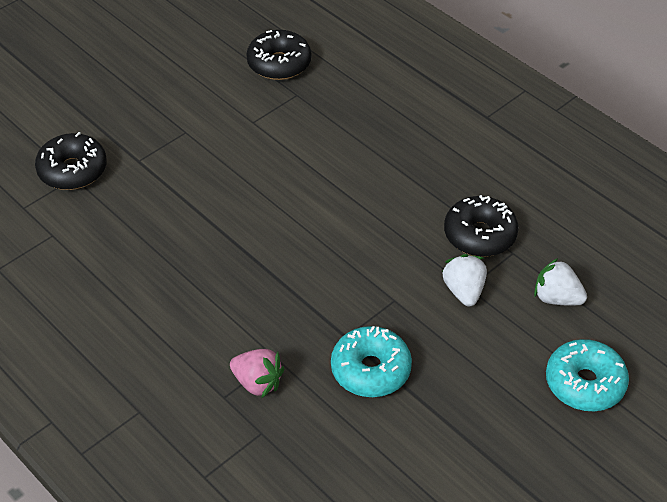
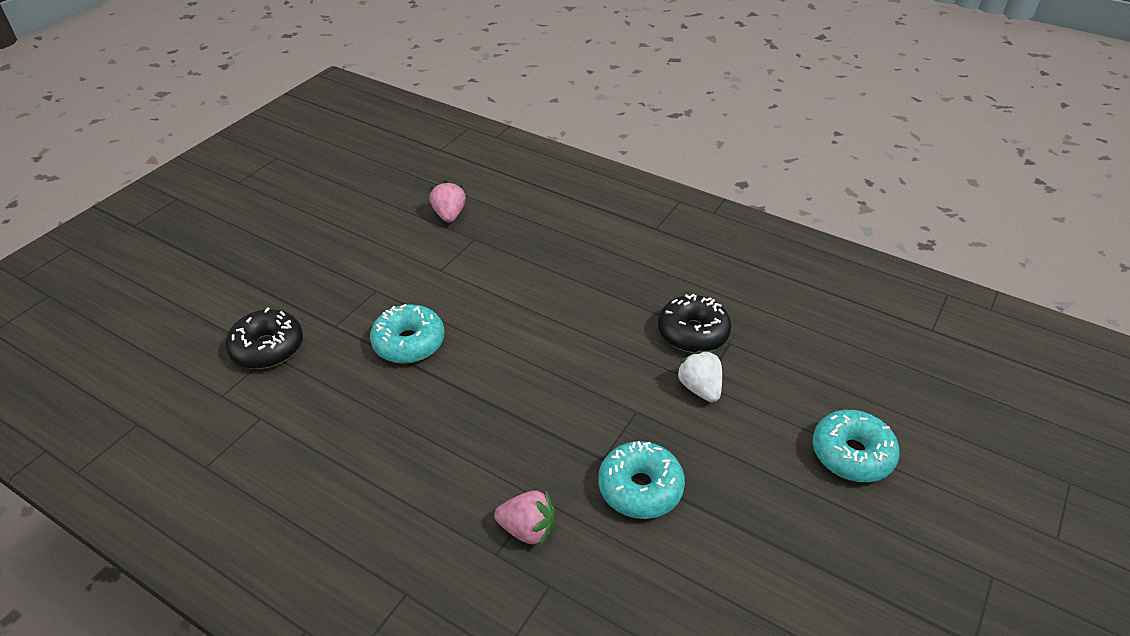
camera: 15 degrees left, 5 degrees down
black donut [246,30,311,80] -> pink strawberry [429,180,466,223]
white strawberry [534,258,587,306] -> none
none -> turquoise donut [370,304,444,364]

